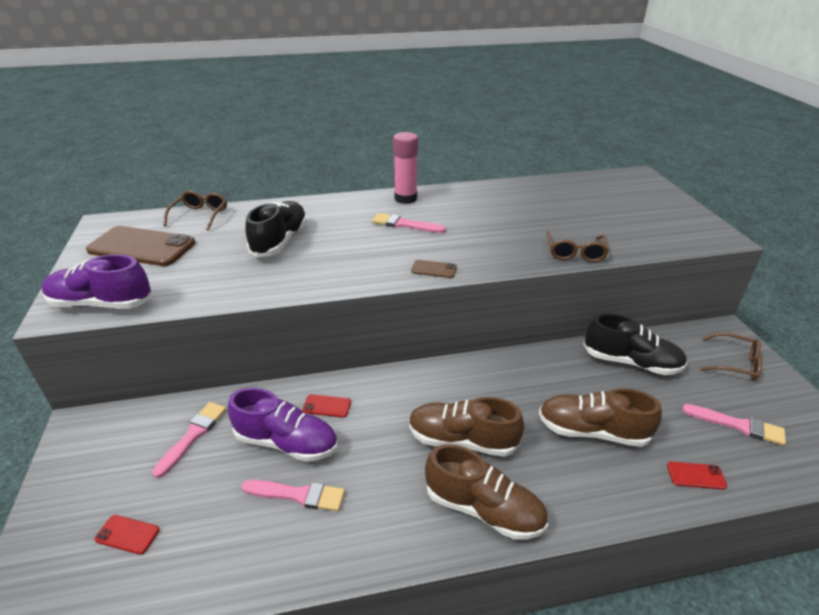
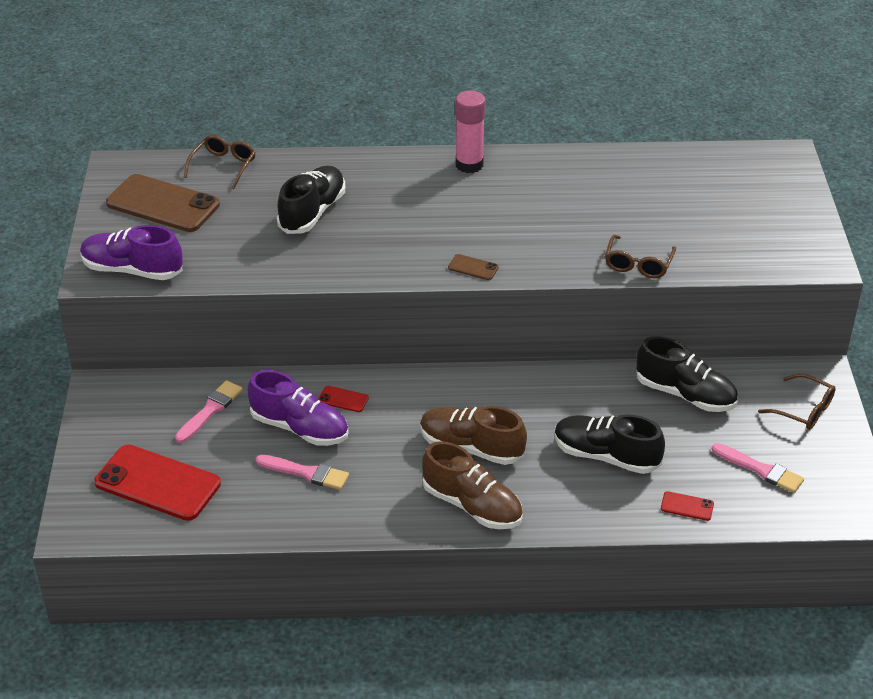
camera: 10 degrees right, 5 degrees up
red phone [94,515,160,555] -> red phone [94,445,221,521], size x2.36
pink brush [372,213,446,233] -> none
brown shoe [539,388,662,447] -> black shoe [554,414,665,474]

